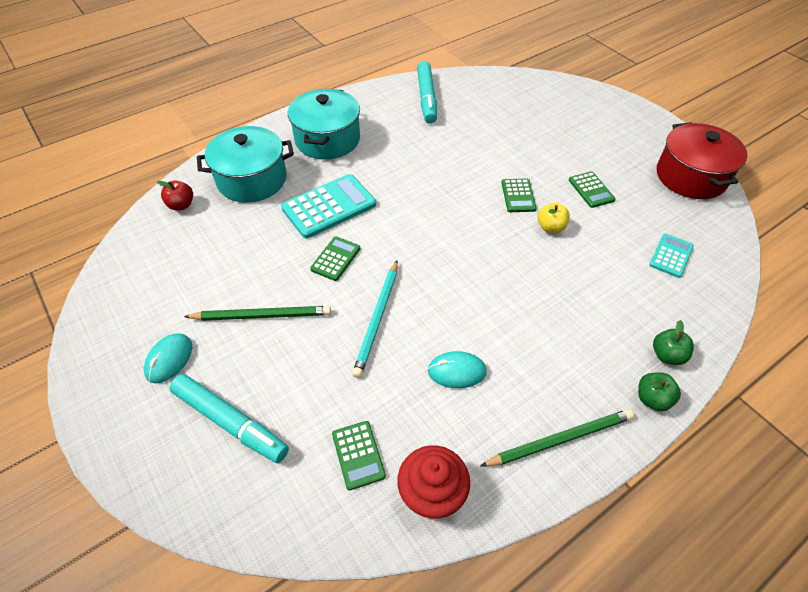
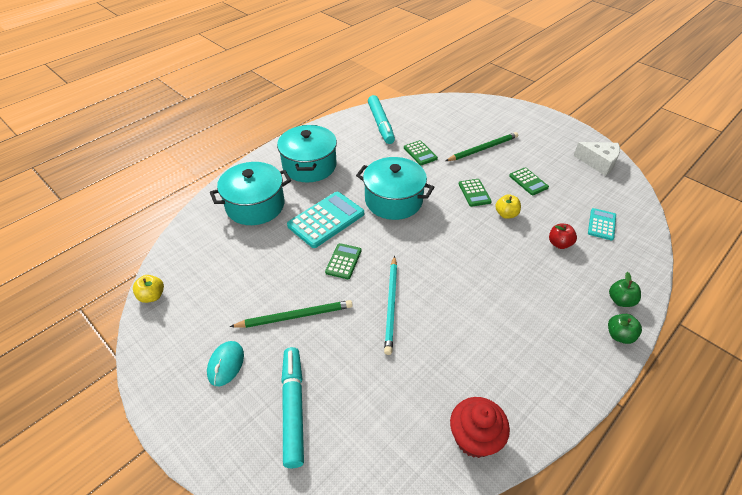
camera: 10 degrees left, 5 degrees down
red apple [157,181,193,210] -> red apple moved to [549,223,577,249]
turquoise marker [169,374,289,463] -> turquoise marker turned 120 degrees counterclockwise [281,347,304,468]
green calculator [332,421,386,490] -> green calculator moved to [404,140,438,165]
turquoise mouse [428,351,487,388] -> none
green pencil [480,409,634,467] -> green pencil moved to [445,132,518,161]
red pot [657,122,747,199] -> white cheese [573,142,620,176]
none -> yellow apple [133,275,164,303]
none -> turquoise pot [356,157,434,220]

